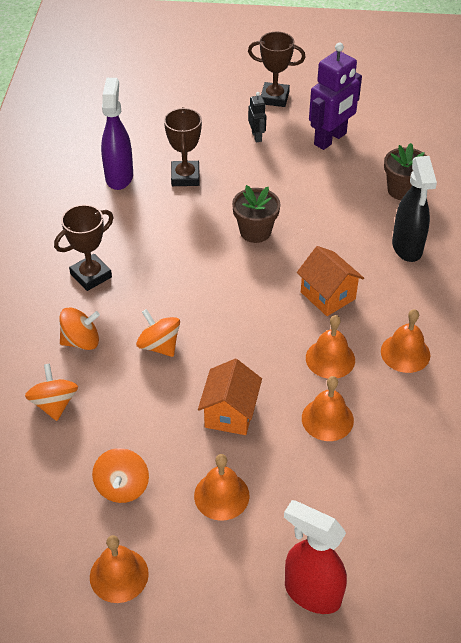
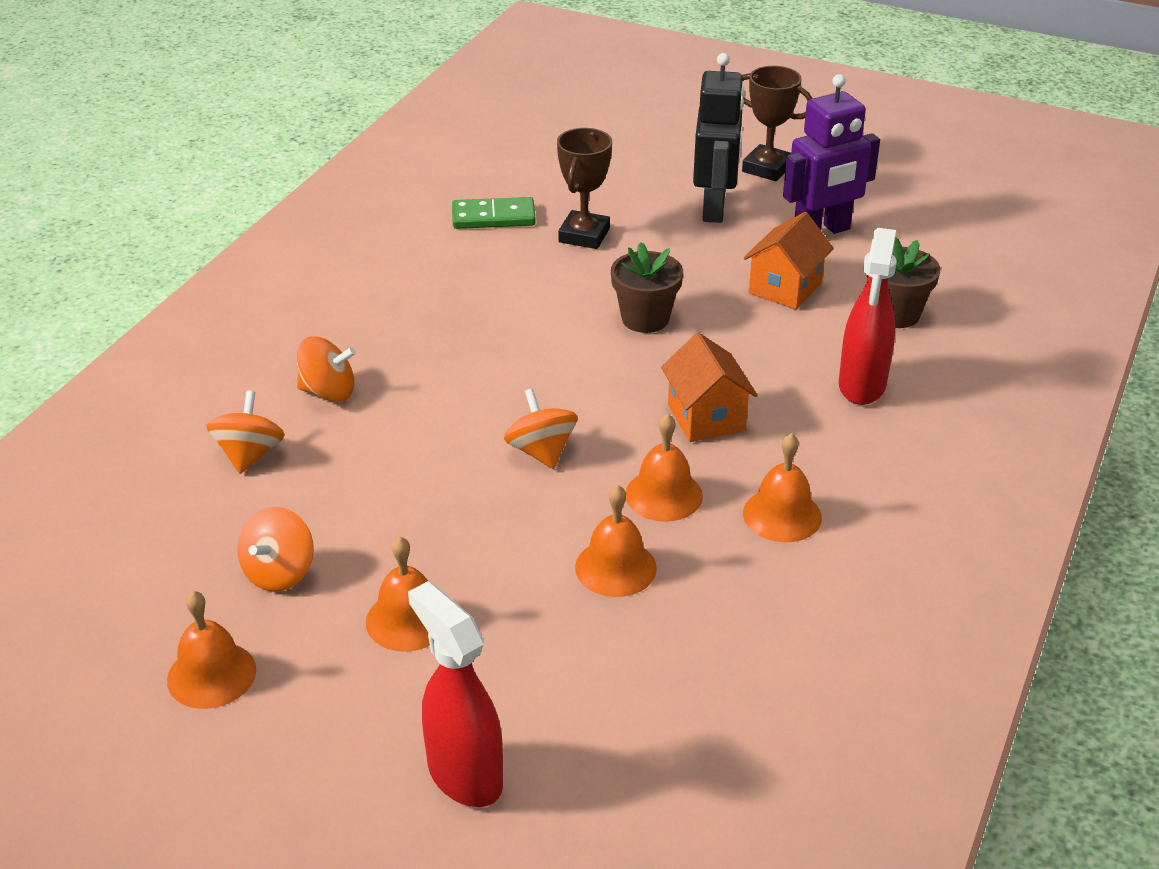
camera: 20 degrees right, 10 degrees down
brown trophy [54,205,114,291] -> none
purple spray bottle [101,78,133,190] -> green domino [452,197,536,229]
orange spinning top [136,309,180,357] -> orange spinning top moved to [504,388,578,469]
orange house [198,359,262,435] -> orange house moved to [744,212,834,310]
black robot [248,92,266,142] -> black robot [693,53,745,223], size x2.05
black spray bottle [392,156,437,262] -> red spray bottle [839,228,897,405]

